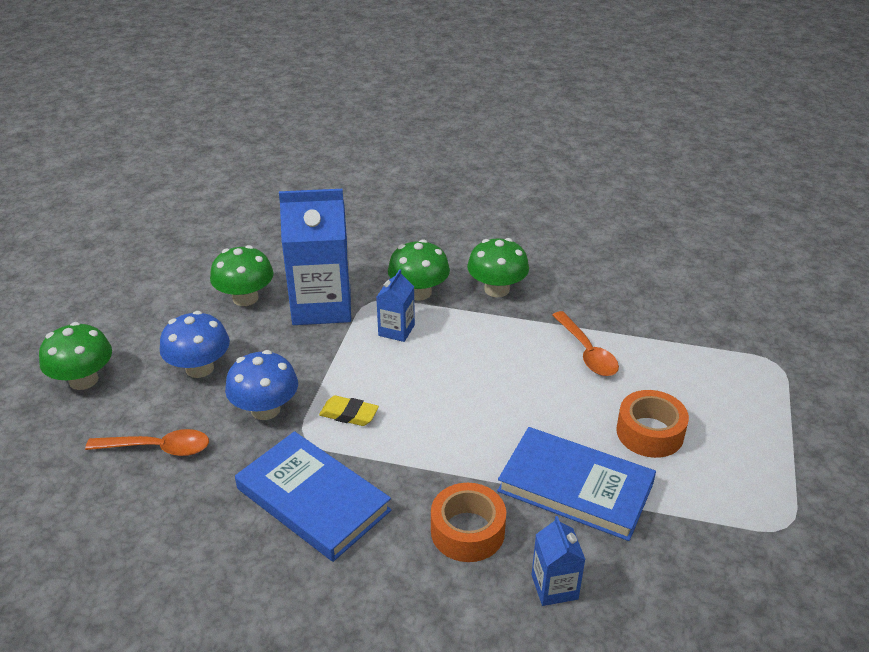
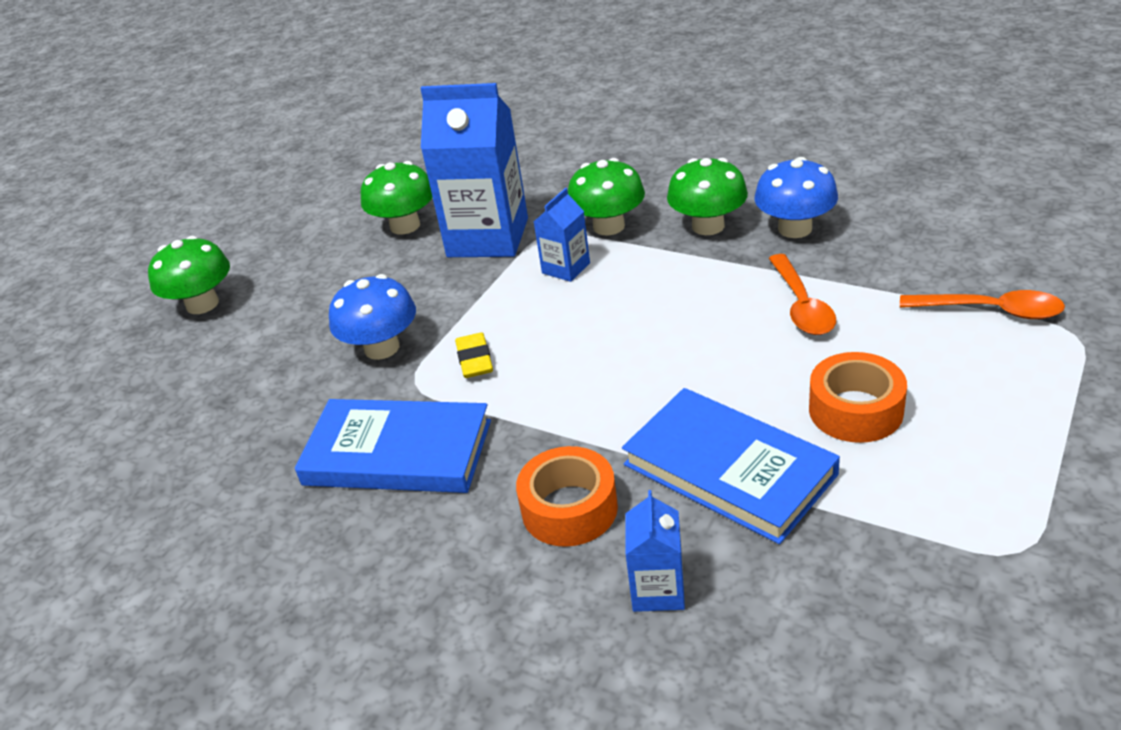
camera: 20 degrees right, 0 degrees up
orange spoon [85,429,209,456] -> orange spoon moved to [900,290,1065,319]
blue mushroom [160,311,230,378] -> blue mushroom moved to [754,157,838,238]
blue book [235,431,391,562] -> blue book turned 45 degrees counterclockwise [295,399,491,493]
yellow eraser [319,395,379,426] -> yellow eraser turned 45 degrees clockwise [455,332,493,378]

